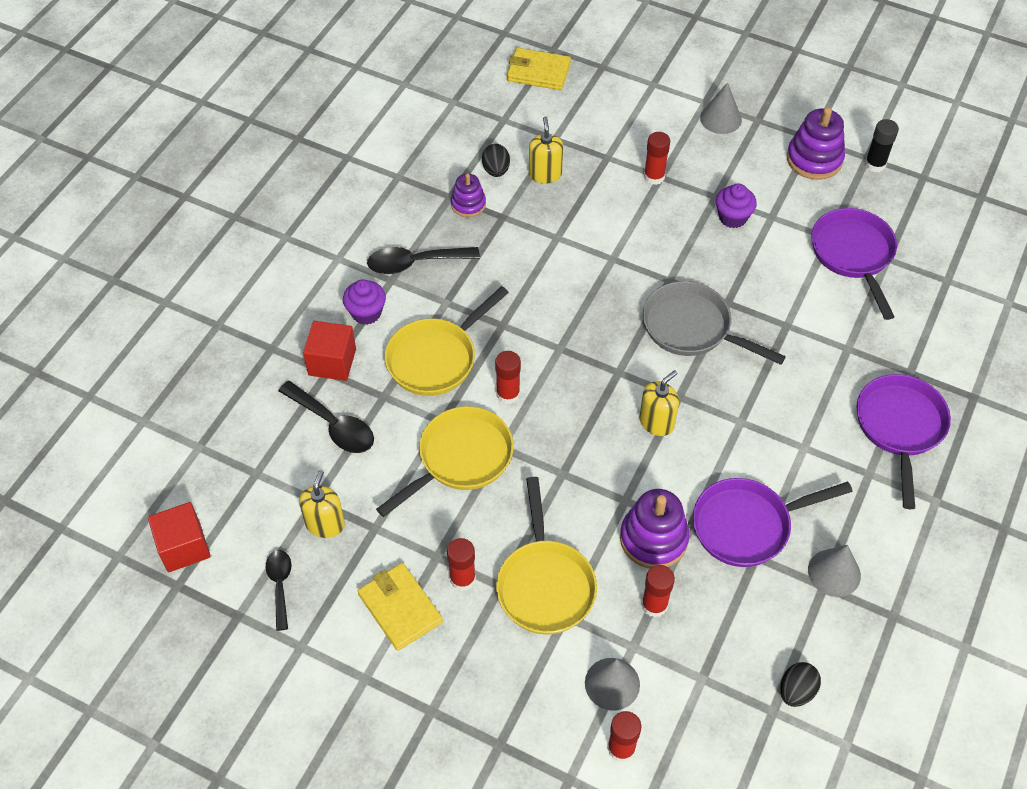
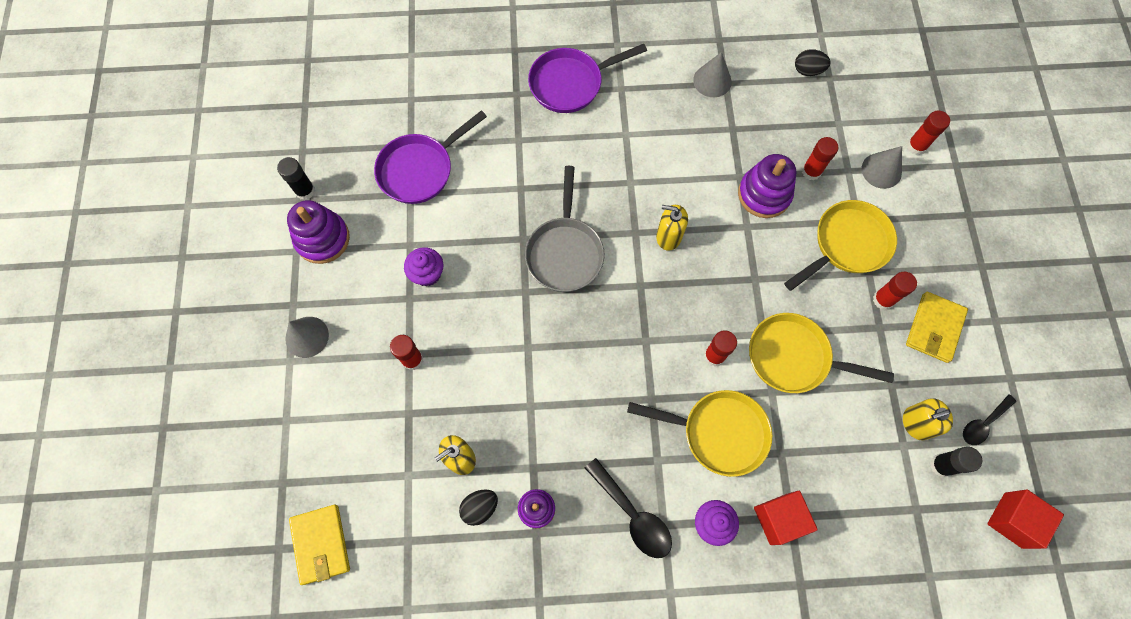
camera: 120 degrees left, 15 degrees up
black spoon [278,381,374,453] -> none
purple pan [693,478,853,567] -> none
none -> black glue stick [930,446,982,477]

